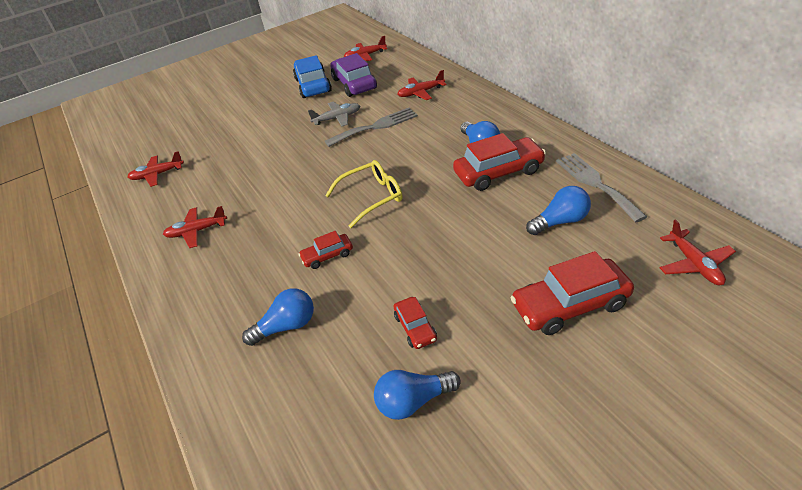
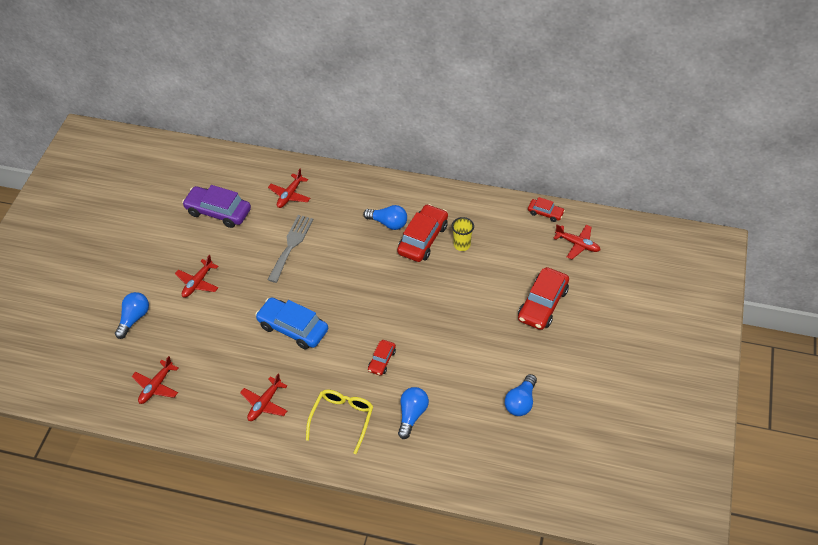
camera: 50 degrees left, 10 degrees up
blue car [293,55,332,98] -> blue car moved to [255,297,328,349]
grey plane [308,102,360,127] -> none
yellow glasses [325,160,403,228] -> yellow glasses moved to [306,390,373,454]
red plane [344,36,387,61] -> red plane moved to [175,255,218,298]
red car [394,297,437,349] -> red car moved to [528,197,565,222]
blue light bulb [526,186,591,235] -> blue light bulb moved to [115,292,149,339]
grey fork [556,153,647,222] -> none
none -> yellow cup [452,217,474,251]

